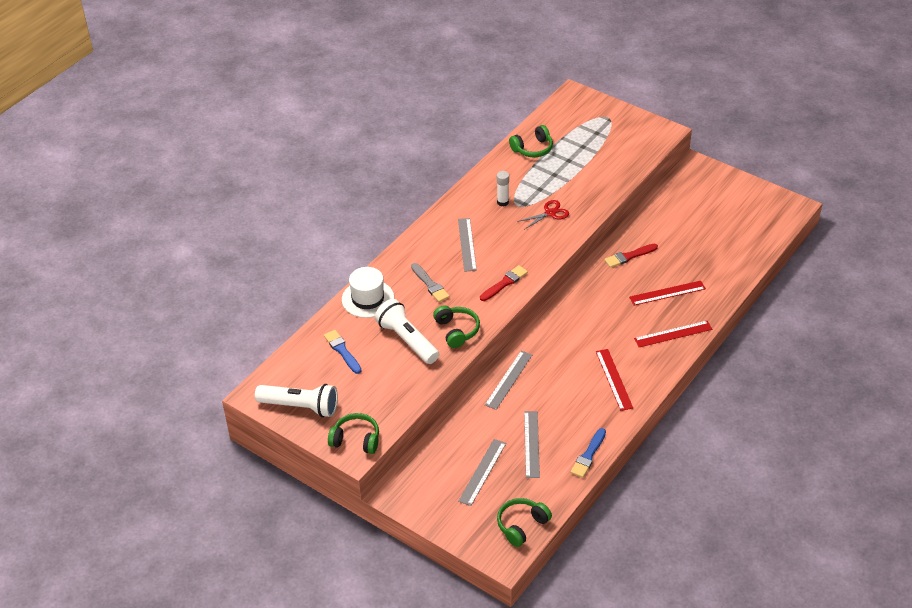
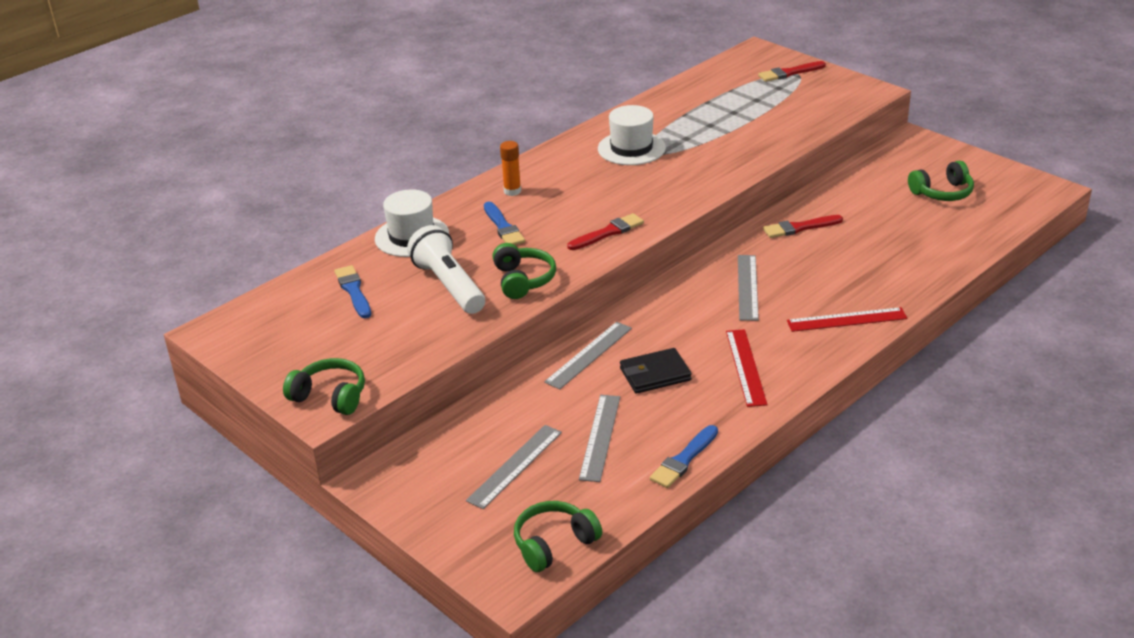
camera: 10 degrees right, 10 degrees down
white flashlight [255,384,338,417] -> none
grey brush [411,263,450,302] -> blue brush [484,201,525,245]
grey ruler [458,218,477,272] -> grey ruler moved to [738,255,759,321]
white glue stick [497,171,509,206] -> white hat [598,105,666,165]
green headphones [509,125,553,157] -> green headphones moved to [908,161,974,201]
red scissors [517,200,569,230] -> none
red ruler [629,281,706,305] -> none
none -> orange glue stick [500,141,521,196]
none -> black wallet [620,348,692,394]
none -> red brush [758,61,826,82]

